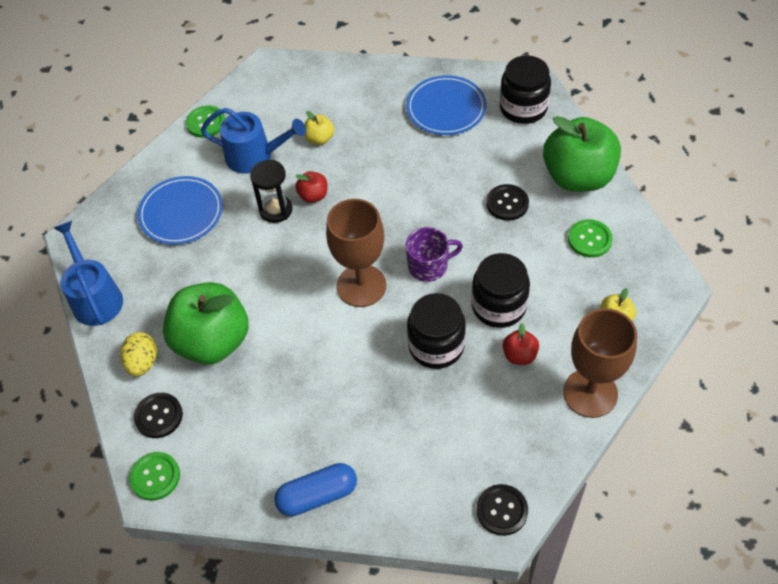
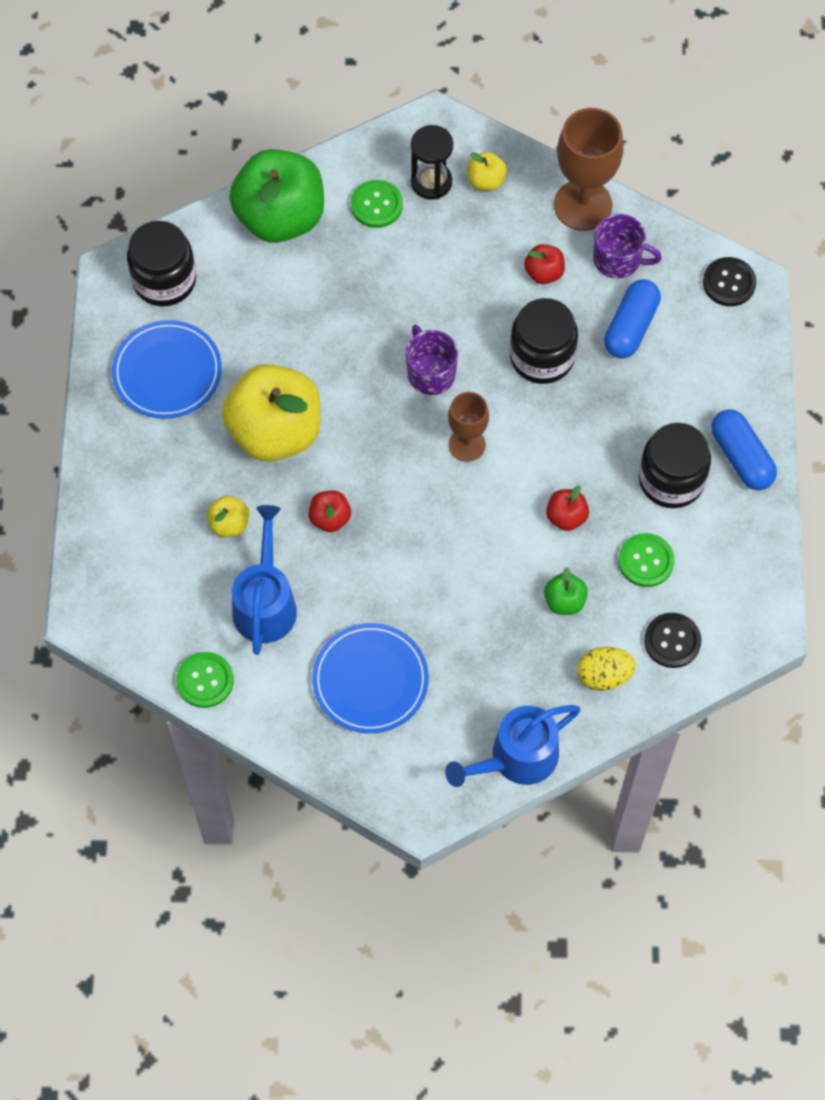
camera: 100 degrees left, 10 degrees up
green button [129,452,180,501] -> green button moved to [618,533,675,587]
green apple [163,282,248,365] -> green apple [544,567,588,615], size x0.43
black hourglass [250,160,292,223] -> black hourglass moved to [411,125,453,200]
brown goblet [326,199,386,307] -> brown goblet [448,392,489,462], size x0.60
black jar [471,253,530,328] -> black jar moved to [639,423,711,508]
black button [486,184,529,221] -> none
none -> yellow apple [222,364,321,462]
none -> red apple [546,485,589,531]
none -> purple mug [593,214,662,278]
none -> blue capsule [604,279,661,359]

